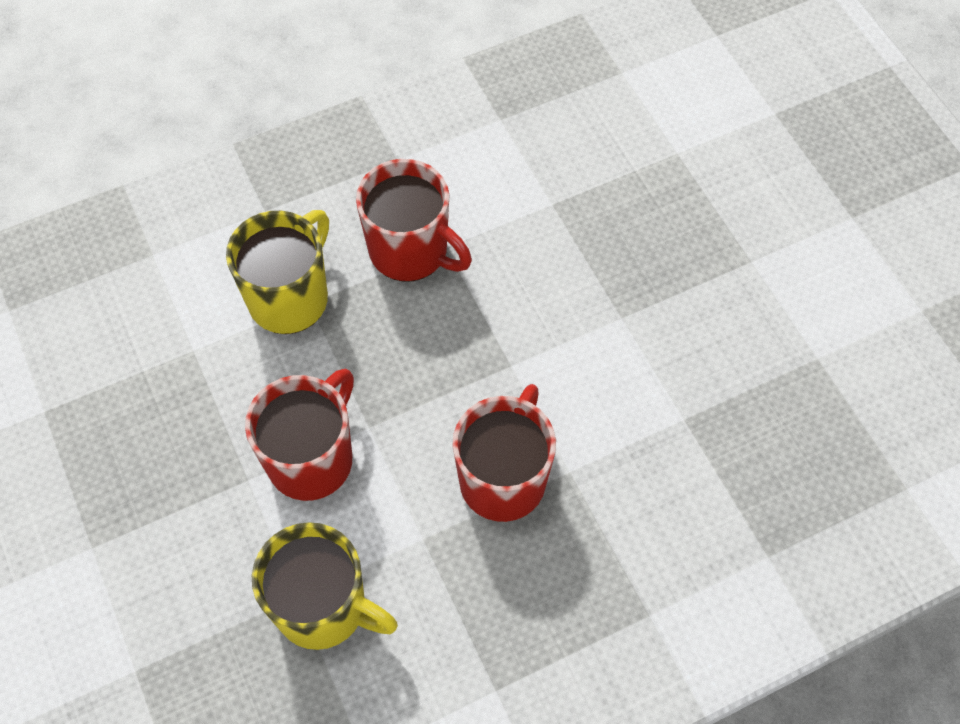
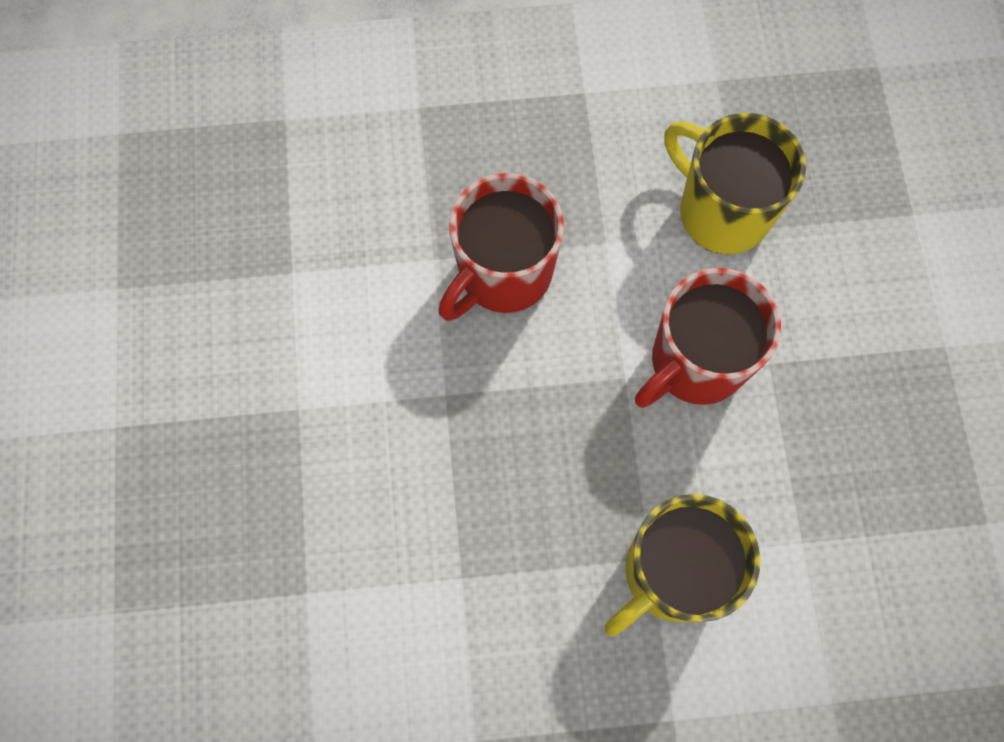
camera: 160 degrees left, 10 degrees up
red mug [356,159,472,282] -> none

